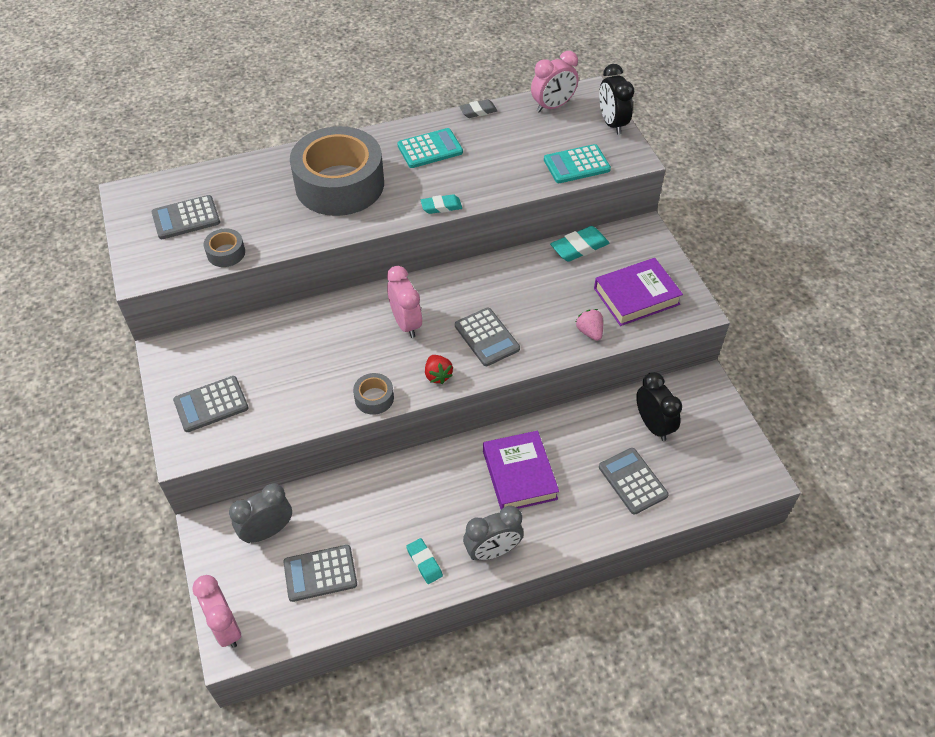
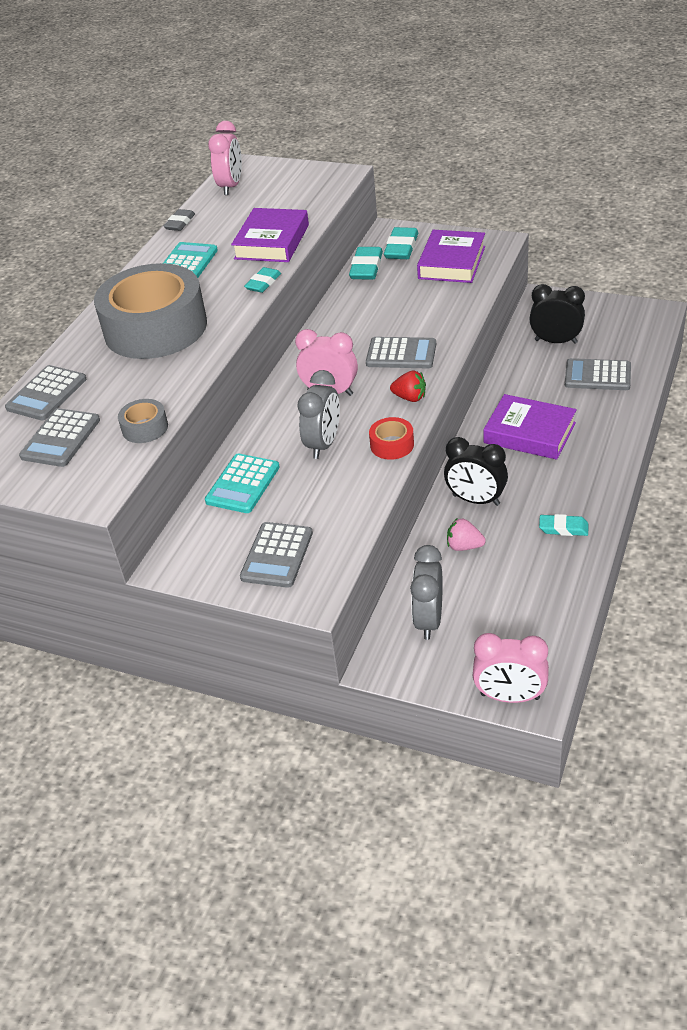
camera: 45 degrees left, 10 degrees down
grey calculator [283,545,357,602] -> grey calculator moved to [5,365,86,420]
grey tape [353,373,394,415] -> red tape [369,417,414,460]
grey clock [463,506,524,561] -> grey clock moved to [298,370,340,459]
turquoise calculator [544,144,611,183] -> turquoise calculator moved to [205,454,280,513]
pink strawberry [575,309,603,341] -> pink strawberry moved to [447,519,486,551]
black clock [599,64,634,135] -> black clock moved to [444,437,508,506]
none -> purple book [231,208,309,262]
none -> turquoise eraser [384,227,418,259]

